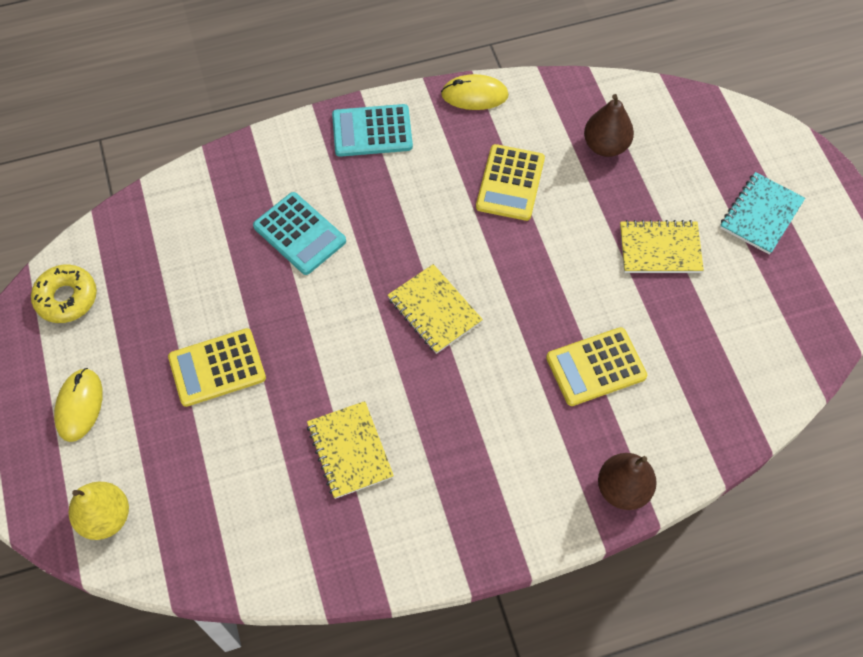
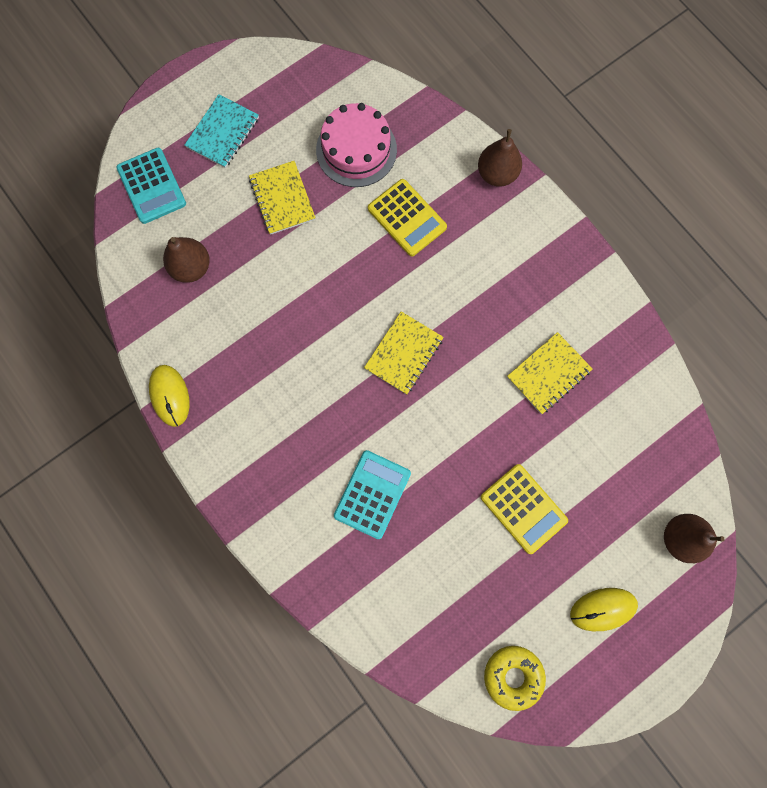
camera: 110 degrees left, 15 degrees up
yellow pear [69,482,129,540] -> brown pear [664,514,724,563]
turquoise calculator [332,104,413,157] -> turquoise calculator moved to [116,148,186,224]
yellow calculator [476,144,545,221] -> none
turquoise notebook [720,172,805,255] -> turquoise notebook turned 75 degrees counterclockwise [185,94,259,168]
none -> pink cake [316,103,397,187]

